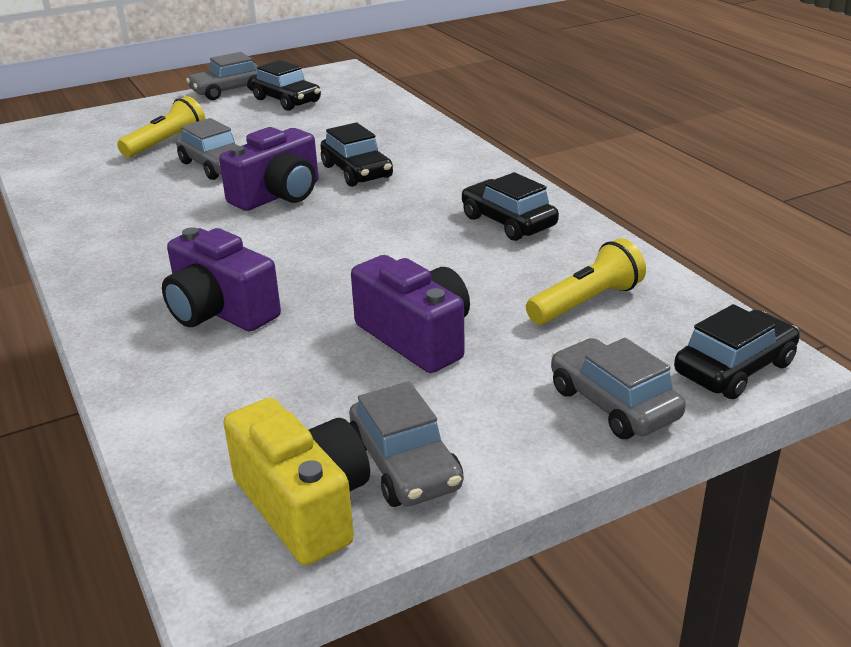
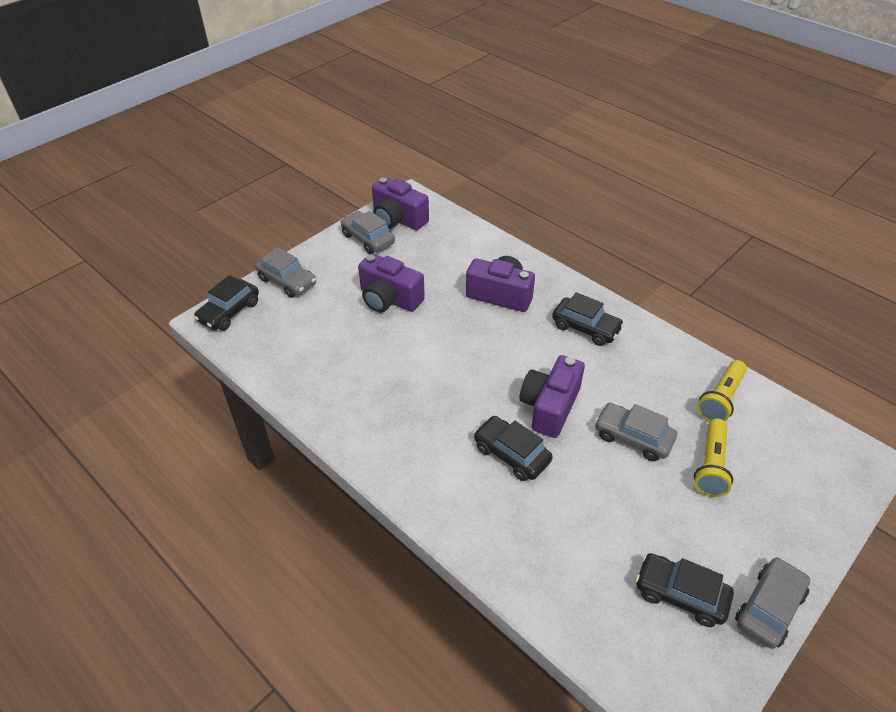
camera: 160 degrees right, 15 degrees up
yellow camera [223,398,370,565] -> purple camera [372,177,429,230]
black car [461,172,559,241] -> black car moved to [552,292,624,346]
yellow flashlight [526,238,646,325] -> yellow flashlight moved to [697,360,747,422]

